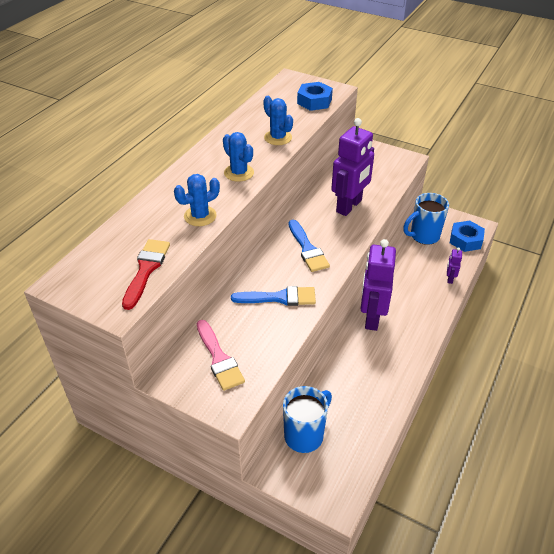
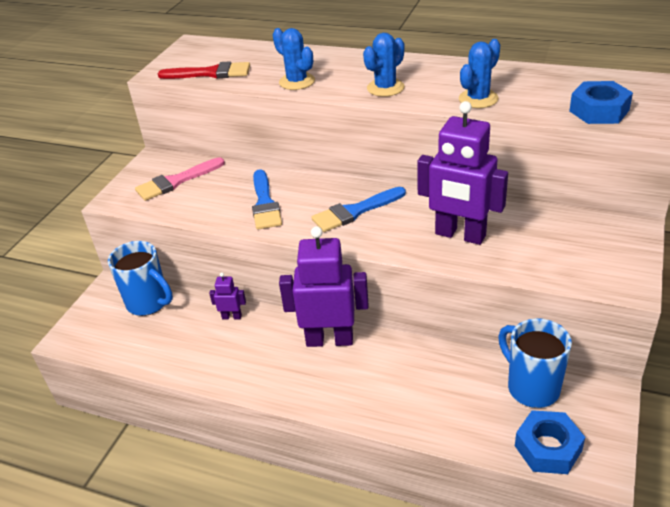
camera: 85 degrees right, 5 degrees down
purple robot [447,247,462,284] -> purple robot moved to [209,273,246,319]

